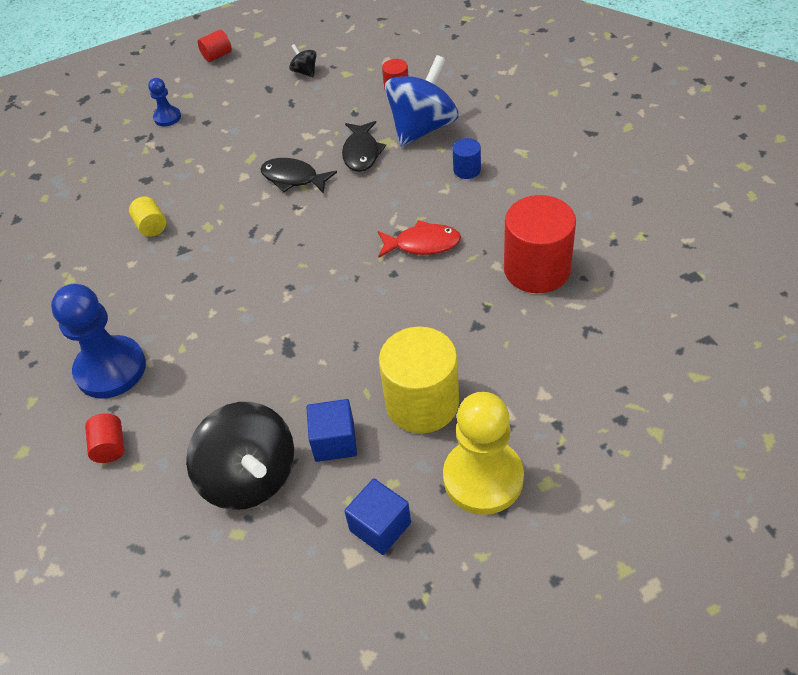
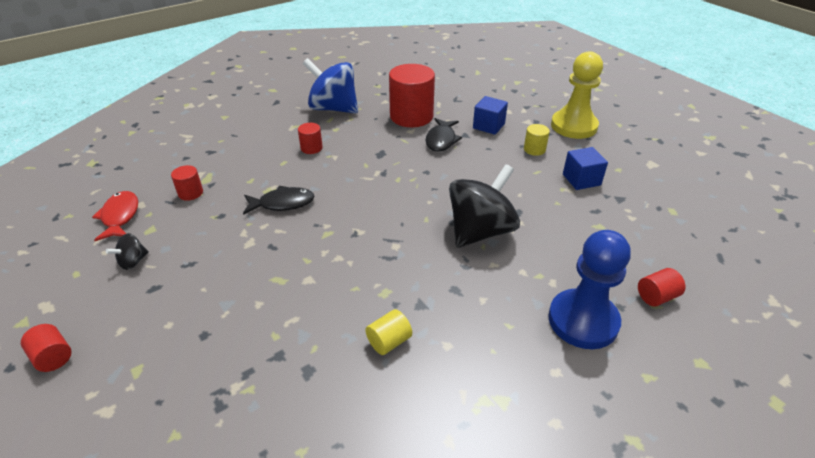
camera: 105 degrees left, 10 degrees down
blue pawn [148,78,181,126] -> none
black spinning top [186,402,294,510] -> black spinning top moved to [449,164,520,248]
black fish [260,158,337,194] -> black fish moved to [426,118,462,152]
blue cube [344,478,411,555] -> blue cube moved to [473,96,508,135]
red fish [378,220,461,258] -> red fish moved to [92,191,138,241]
yellow cylinder [379,327,459,433] -> yellow cylinder [524,124,550,156], size x0.46
blue spinning top [385,55,458,147] -> blue spinning top moved to [303,58,358,114]
blue cylinder [453,138,481,179] -> red cylinder [298,123,323,154]

